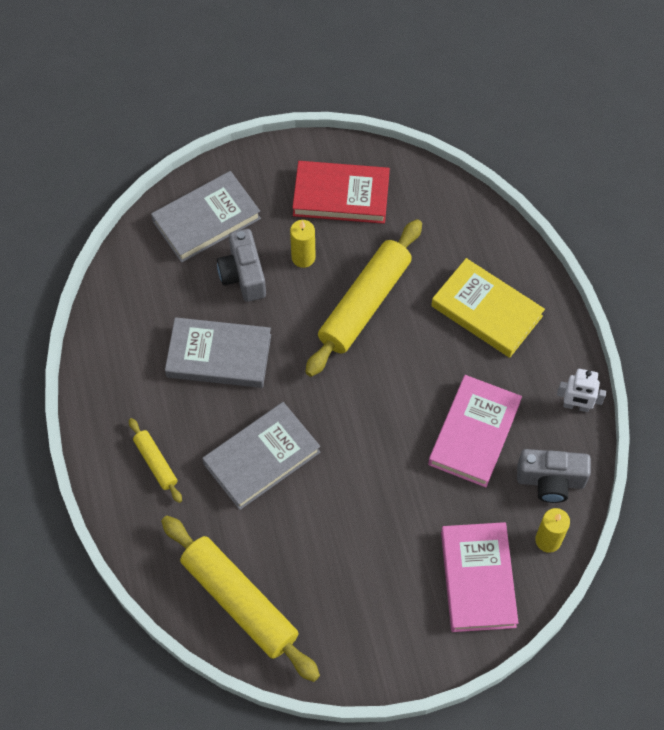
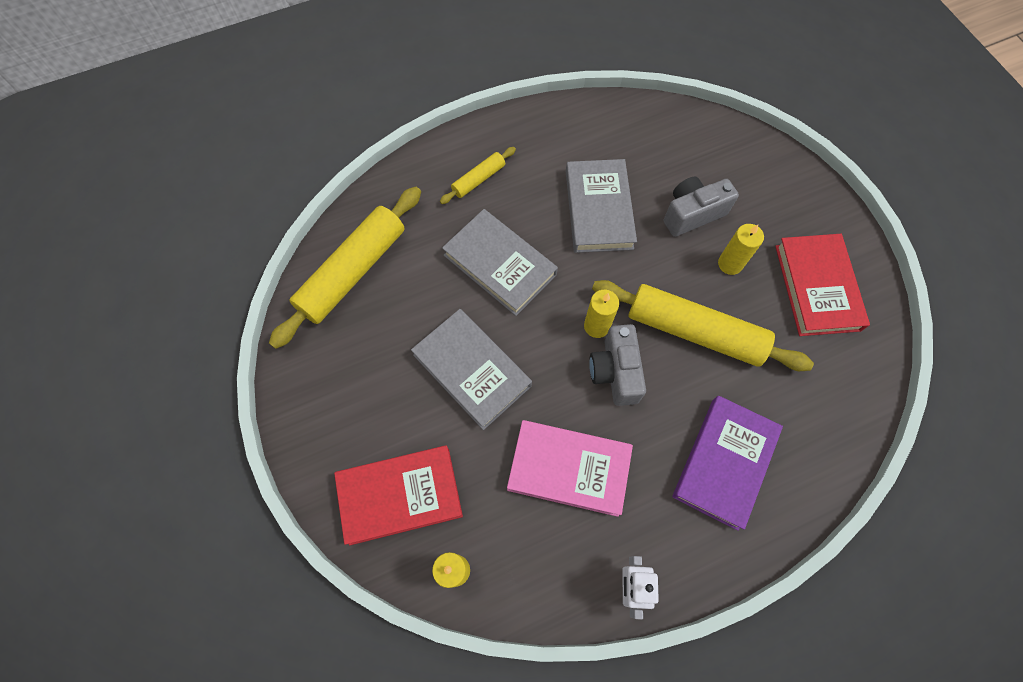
camera: 80 degrees right, 5 degrees up
grey book [151,171,261,263] -> grey book moved to [411,309,532,430]
yellow book [431,258,545,358] -> purple book [673,396,783,531]
pink book [441,522,519,632] -> red book [334,445,463,546]
grey camera [517,449,591,503] -> grey camera moved to [589,324,646,406]
none -> yellow candle [584,290,619,338]

